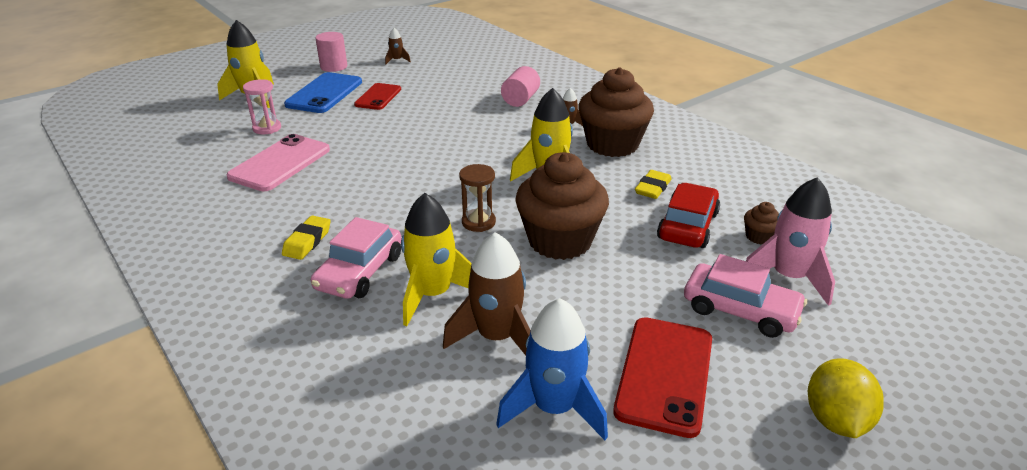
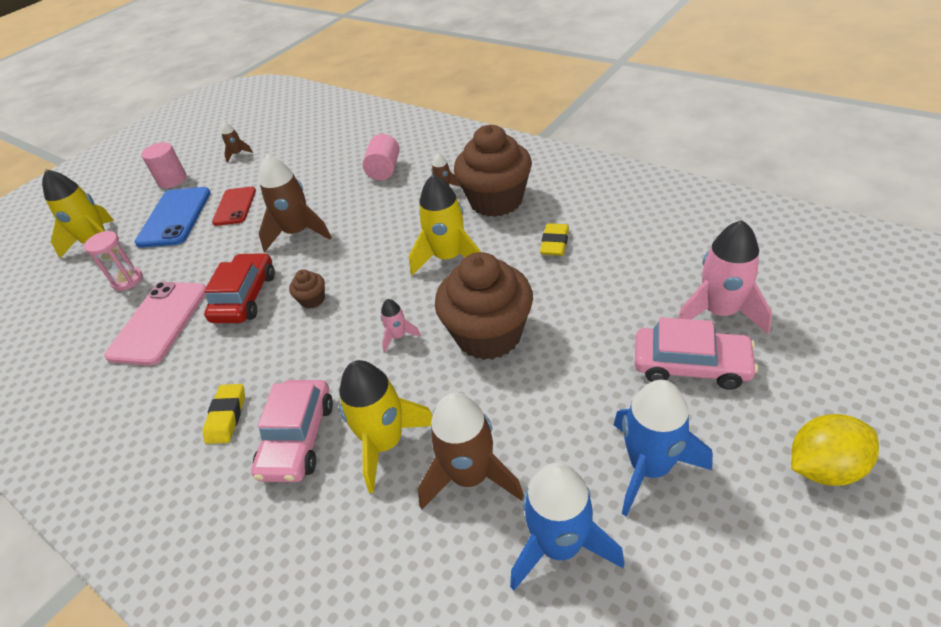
camera: 10 degrees left, 10 degrees up
brown hourglass [459,164,496,232] -> pink rocket [381,299,421,352]
red phone [613,317,712,438] -> blue rocket [614,380,713,517]
red car [657,183,720,248] -> red car moved to [204,253,275,323]
brown cupcake [744,202,779,244] -> brown cupcake moved to [289,269,325,309]
yellow lemon [808,358,884,438] -> yellow lemon turned 75 degrees clockwise [791,414,879,486]
none -> brown rocket [259,155,332,252]

